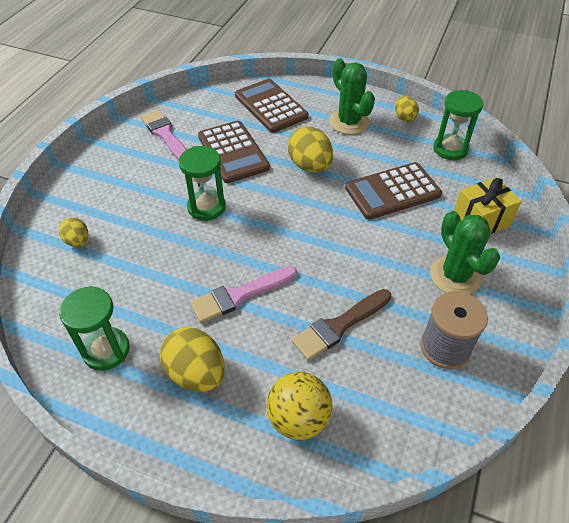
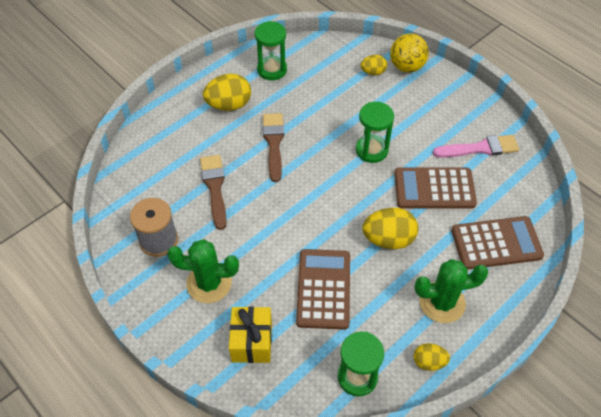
camera: 115 degrees right, 5 degrees up
pink brush [190,266,297,323] -> brown brush [263,113,284,182]
yellow ball [266,372,332,440] -> yellow ball moved to [390,34,429,73]

